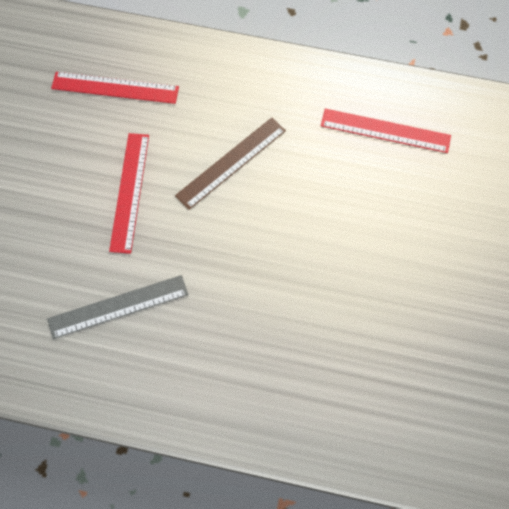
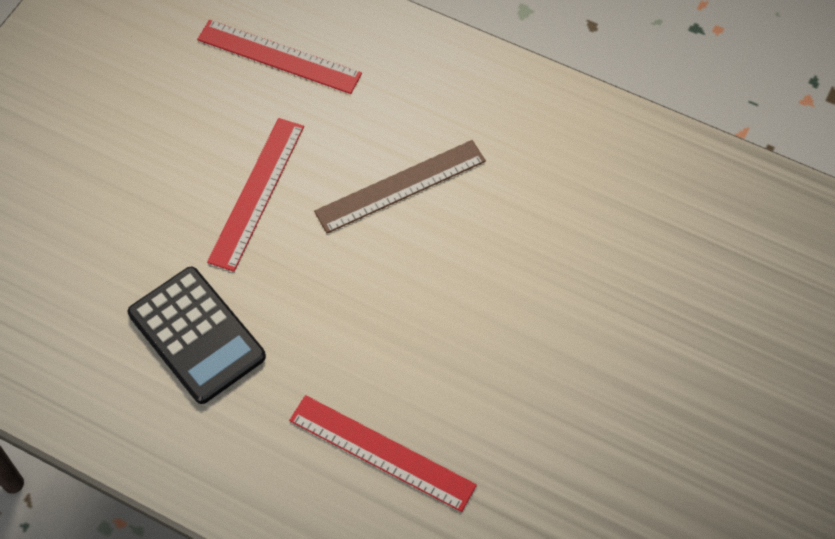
camera: 15 degrees right, 5 degrees down
grey ruler [47,275,188,339] -> black calculator [128,267,266,404]
red ruler [321,109,451,153] -> red ruler moved to [289,395,477,512]

